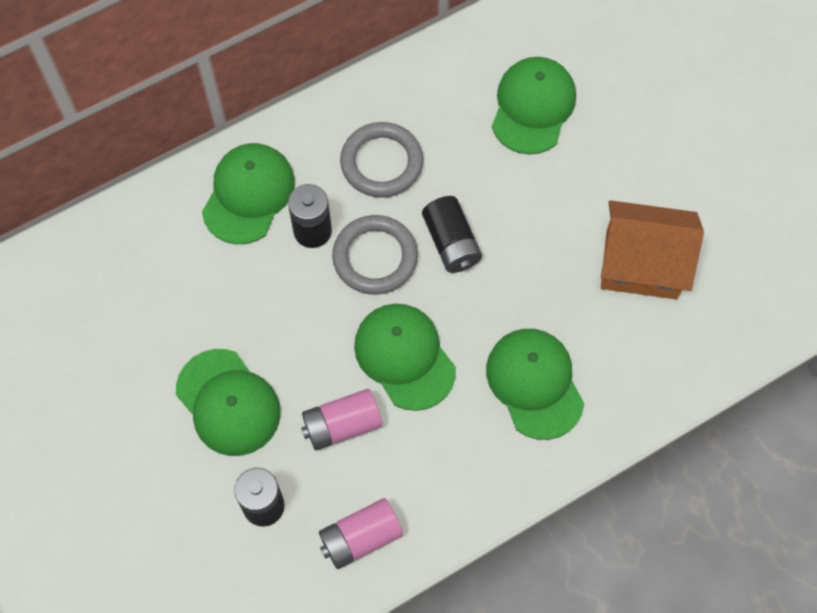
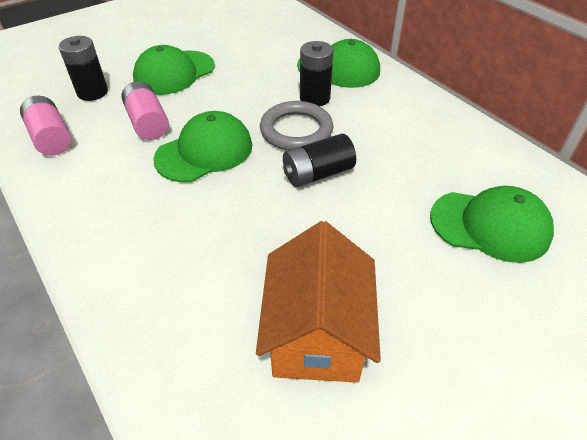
camera: 85 degrees right, 20 degrees down
grey ring [340,122,423,198] -> none
green cap [486,329,584,440] -> none

